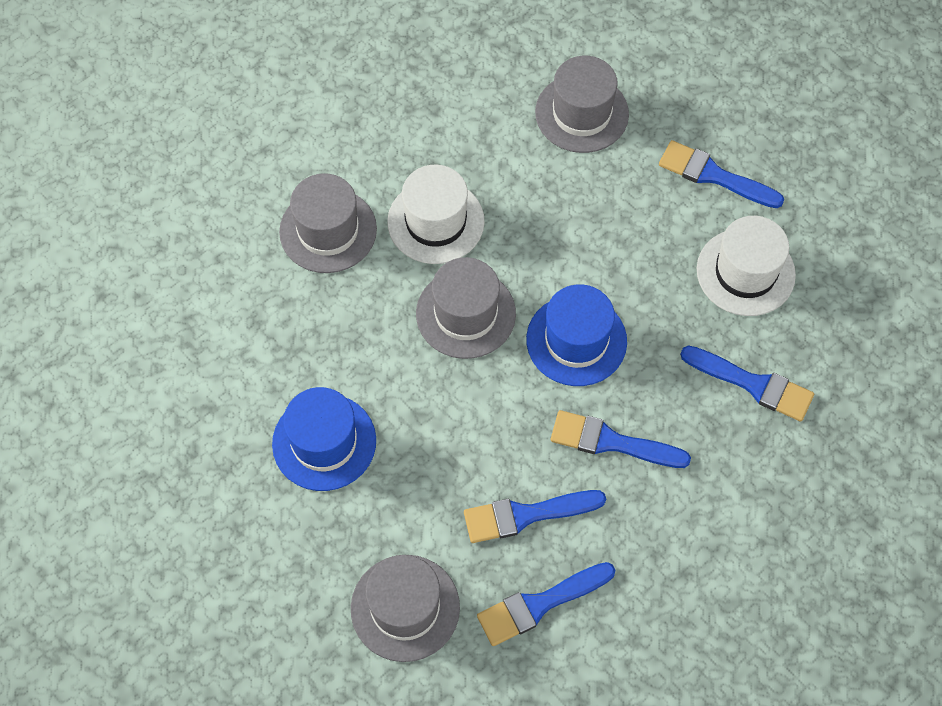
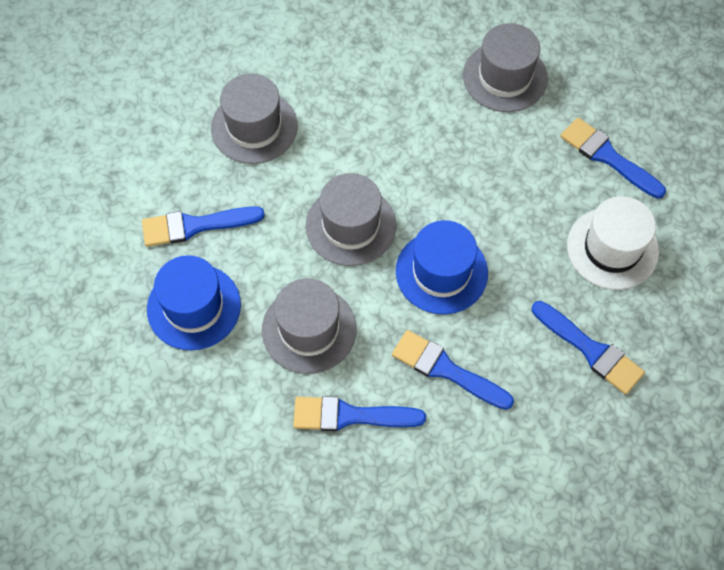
camera: 15 degrees right, 0 degrees up
grey hat [351,555,460,662] -> grey hat moved to [262,278,356,374]
white hat [387,165,485,264] -> none
blue brush [477,562,615,646] -> blue brush moved to [142,206,265,247]

